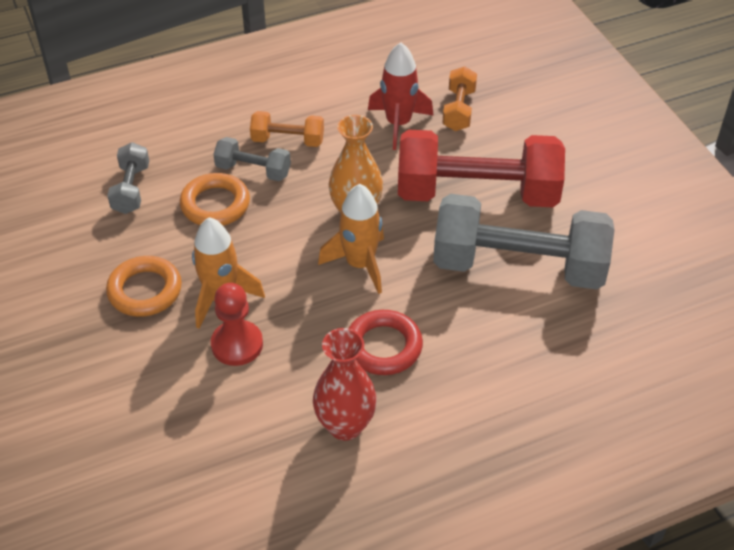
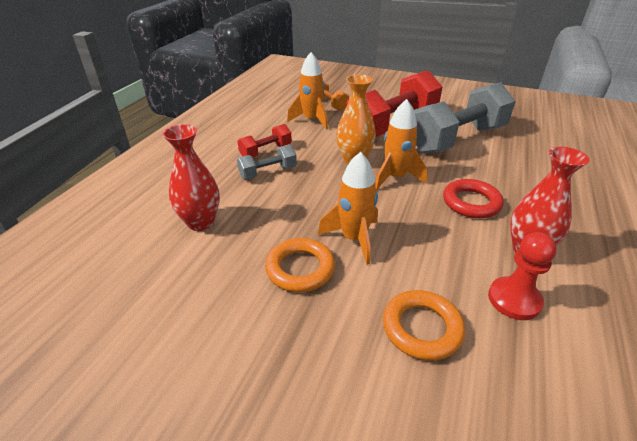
camera: 45 degrees left, 10 degrees down
grey dumbbell [107,142,149,214] -> red vase [162,124,220,231]
orange ring [180,173,250,226] -> orange ring moved to [383,290,465,361]
red pawn [211,283,263,366] -> red pawn moved to [488,232,557,320]
orange dumbbell [250,111,324,147] -> red dumbbell [237,124,292,157]
red rocket [368,42,434,150] -> orange rocket [287,52,328,130]

